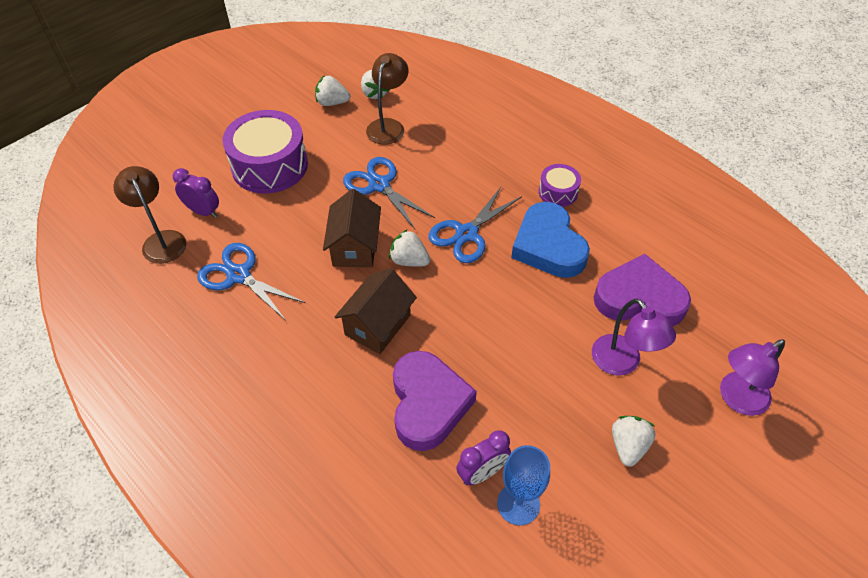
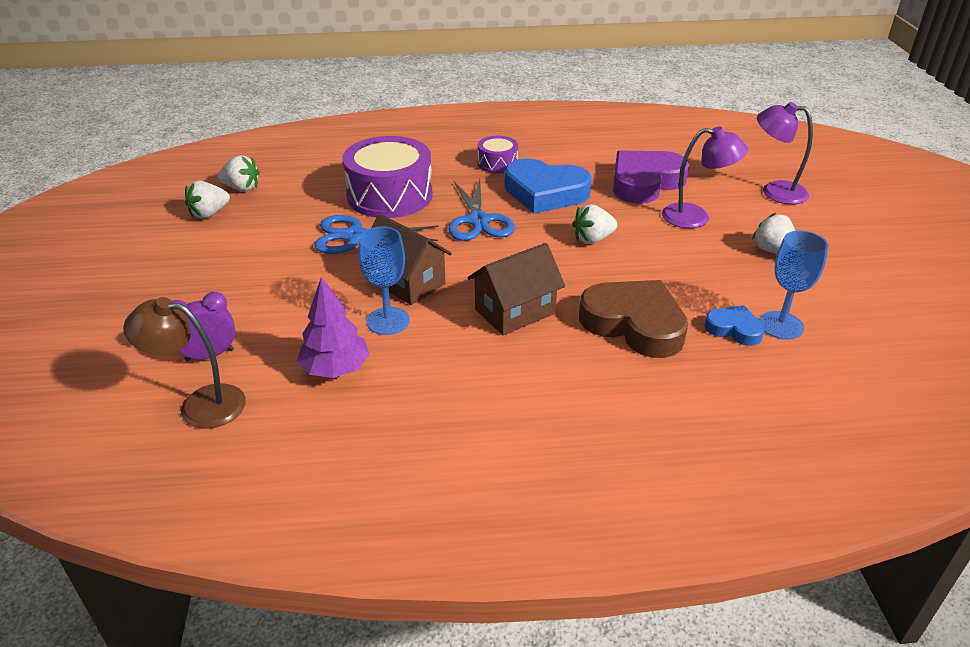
camera: 50 degrees left, 15 degrees down
blue scissors [197,243,305,320] -> purple tree [297,277,369,378]
purple drum [223,110,308,194] -> purple drum moved to [342,136,433,218]
brown house [335,268,417,354] -> brown house turned 75 degrees clockwise [468,243,565,335]
brown lamp [366,53,408,145] -> none
white strawberry [389,230,430,267] -> white strawberry moved to [572,205,617,244]
purple heart [393,351,477,451] -> brown heart [579,280,688,358]
purple clock [456,430,511,486] -> blue heart [704,305,765,346]
purple lamp [720,339,785,416] -> purple lamp turned 105 degrees clockwise [757,102,813,204]
none -> blue goblet [358,227,410,335]

